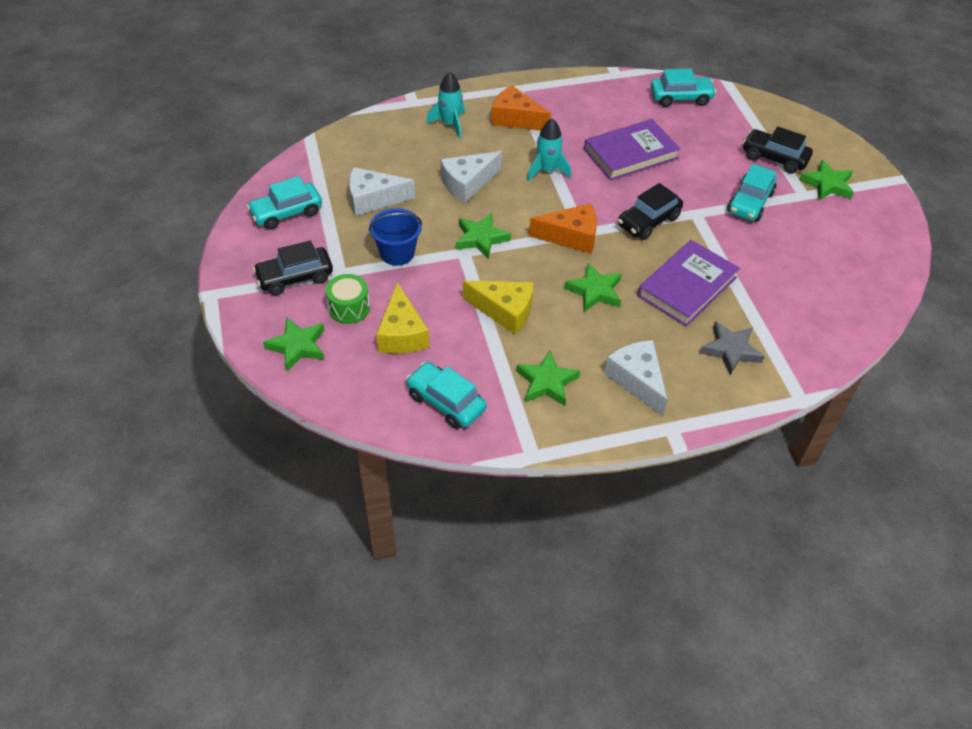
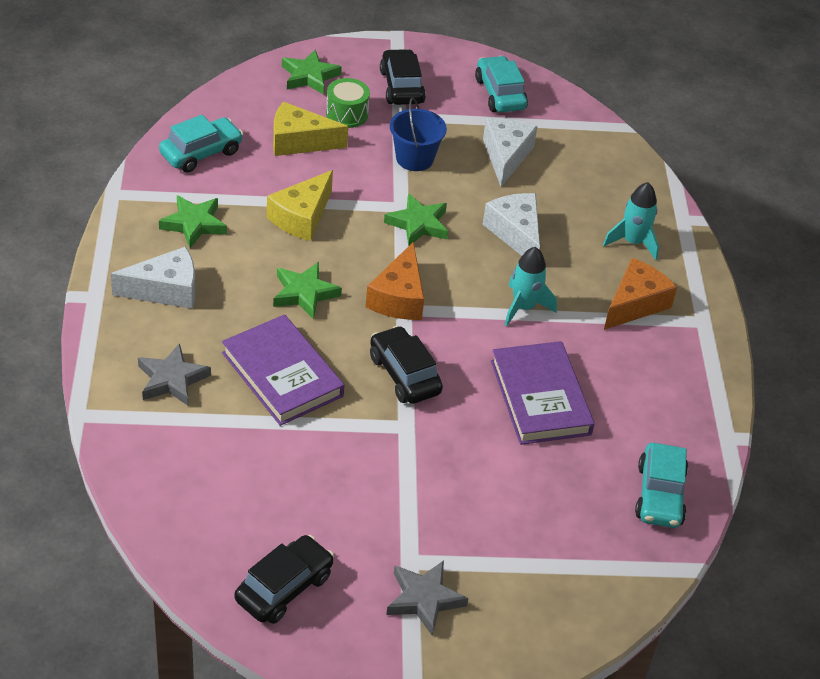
camera: 100 degrees right, 5 degrees down
turquoise car [727,164,777,222] -> none
black car [743,127,813,174] -> black car moved to [235,535,334,624]
green star [799,160,854,200] -> grey star [386,560,468,636]

